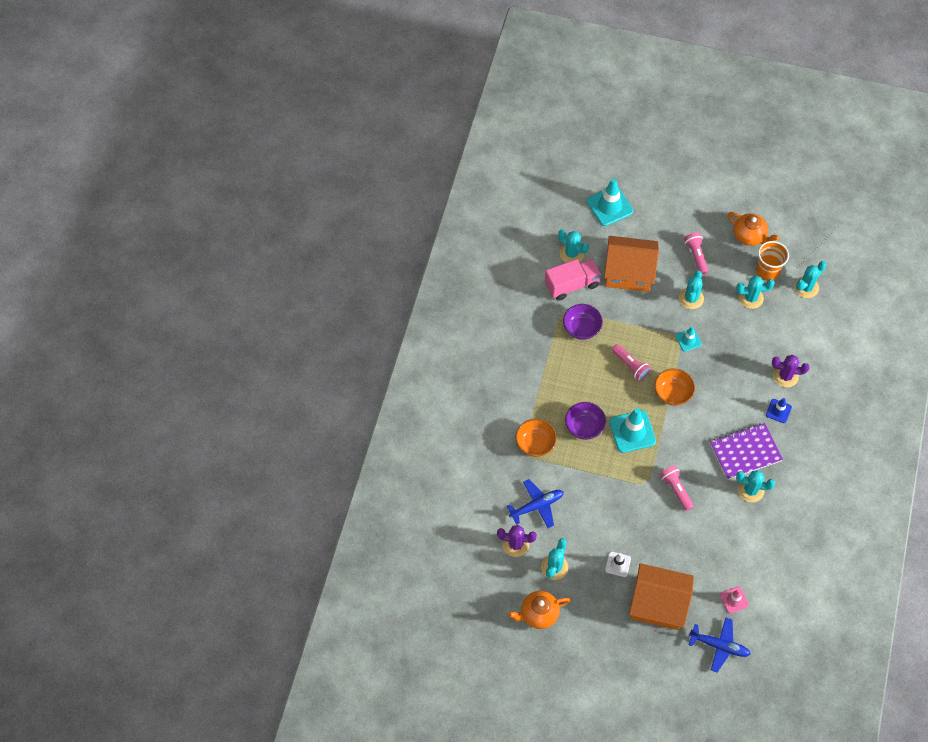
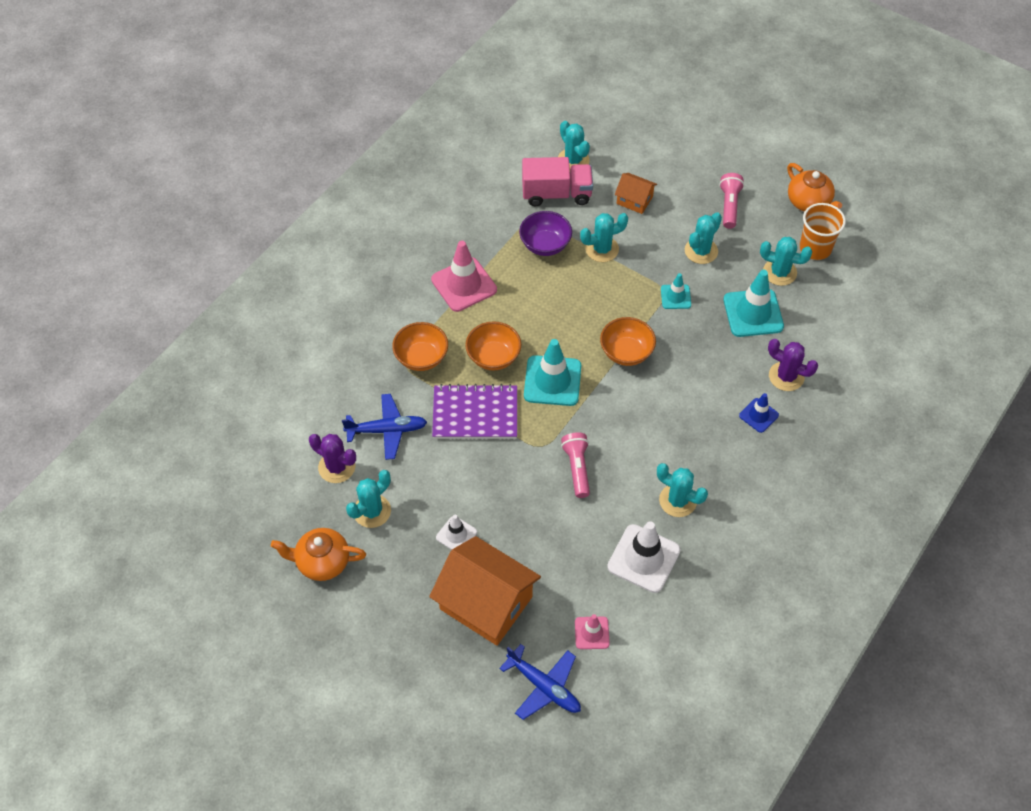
camera: 20 degrees right, 5 degrees down
purple bowl [565,402,606,440] -> orange bowl [465,321,521,371]
turquoise traffic cone [587,178,633,226] -> turquoise traffic cone moved to [724,270,784,337]
orange house [604,236,659,292] -> orange house [615,173,657,214], size x0.49
pink flashlight [612,344,651,381] -> none
purple notebook [710,423,783,480] -> purple notebook moved to [432,384,517,439]
turquoise cactus [794,261,827,298] -> turquoise cactus moved to [580,213,628,262]
none -> pink traffic cone [431,241,497,312]
none -> white traffic cone [607,521,681,593]

